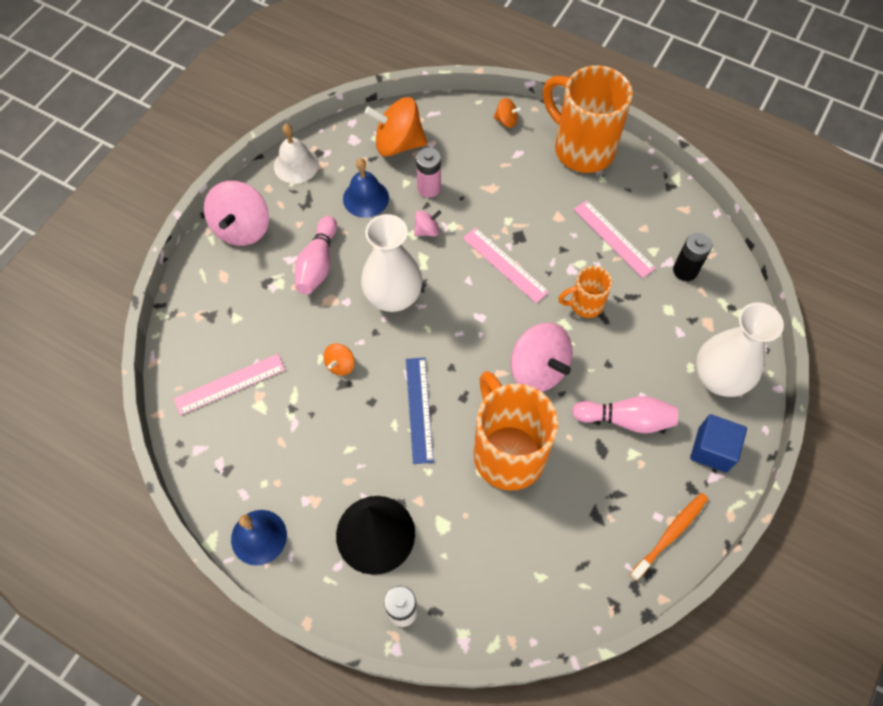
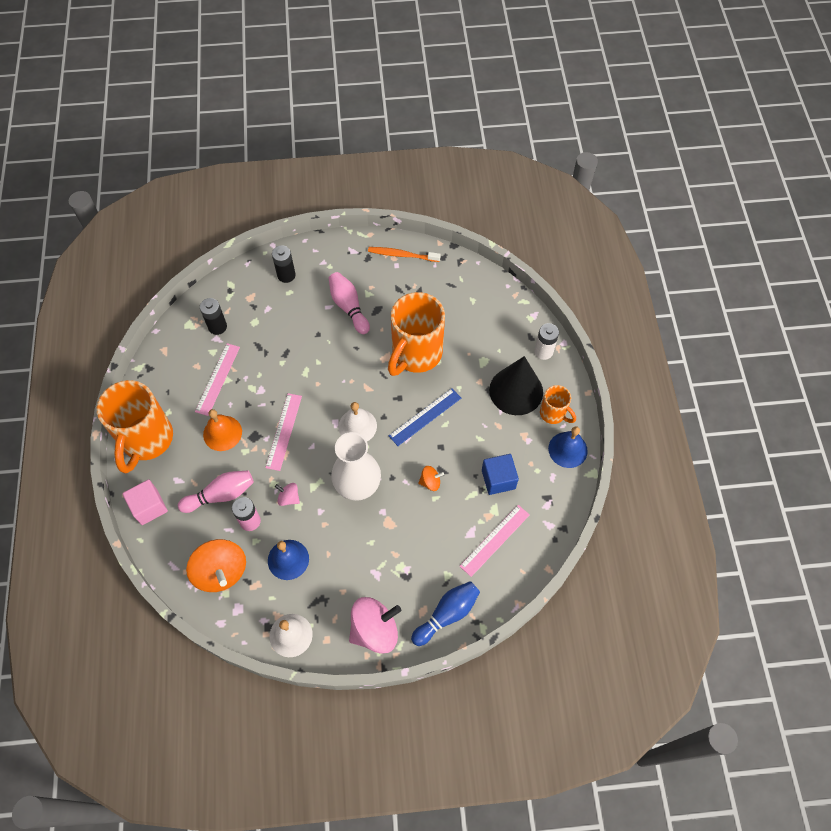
camera: 125 degrees left, 0 degrees up
pink ruler [174,354,285,415] -> pink ruler turned 75 degrees counterclockwise [460,505,530,577]
pink bowling pin [294,216,337,294] -> pink bowling pin moved to [178,470,254,513]
orange spinning top [493,98,522,128] -> pink cube [123,479,168,525]
pink spinning top [511,323,572,392] -> none
orange mug [558,266,612,318] -> orange mug moved to [540,385,576,424]
blue cube [690,414,747,473] -> blue cube moved to [482,454,519,495]
white vase [695,302,784,397] -> black battery [272,246,296,283]
none -> orange bell [203,409,242,451]
none -> white bell [338,402,377,441]
none -> blue bowling pin [411,581,480,646]

